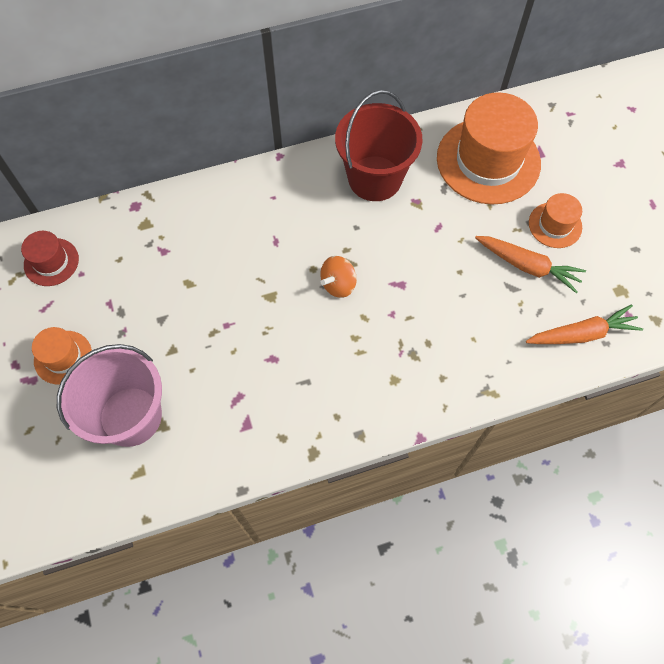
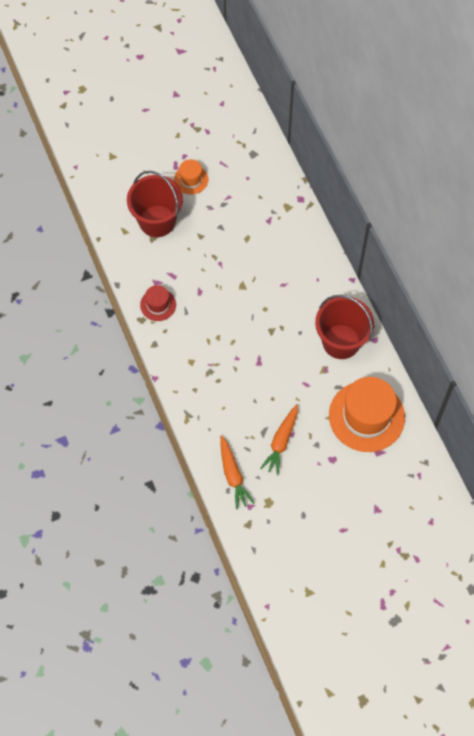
camera: 85 degrees right, 0 degrees up
red hat [21,231,79,286] -> red hat moved to [140,285,176,321]
pink bucket [57,344,162,447] -> red bucket [127,171,183,237]
orange spinning top [320,256,357,298] -> none
orange hat [529,193,582,248] -> none

